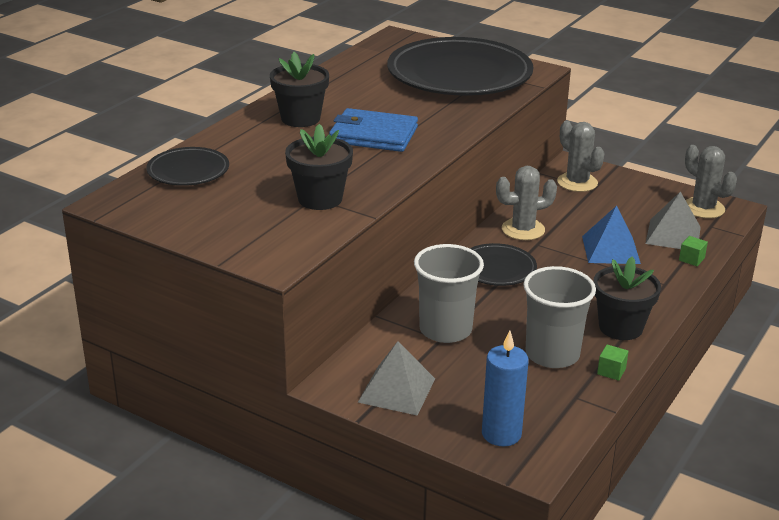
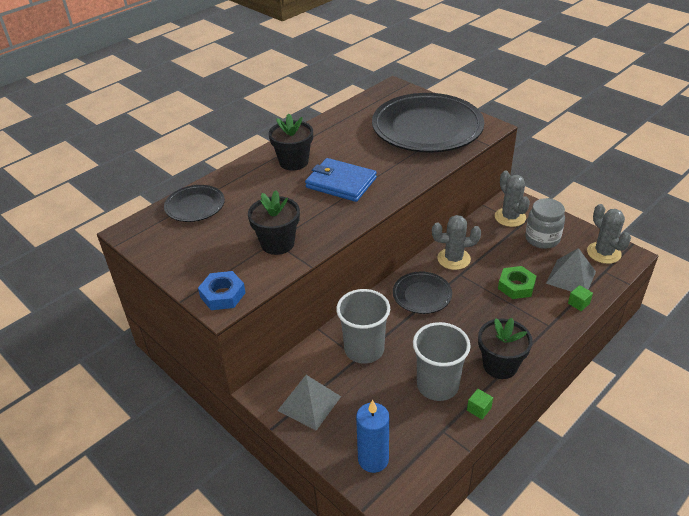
camera: 15 degrees right, 10 degrees up
blue pyramid [582,206,641,264] -> green nut [498,266,536,299]
none -> blue nut [198,271,246,310]
none -> grey jar [525,198,565,249]

